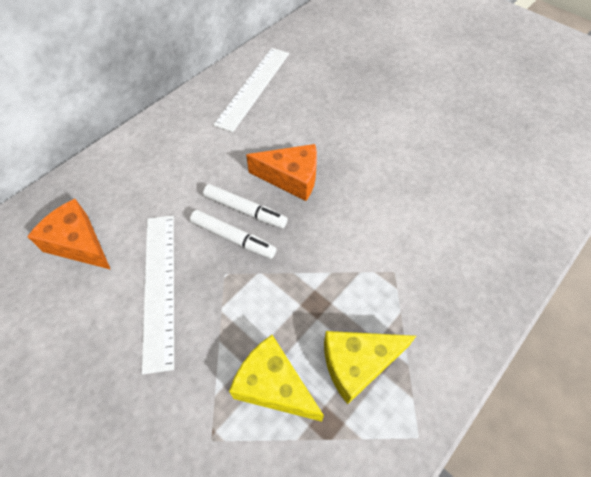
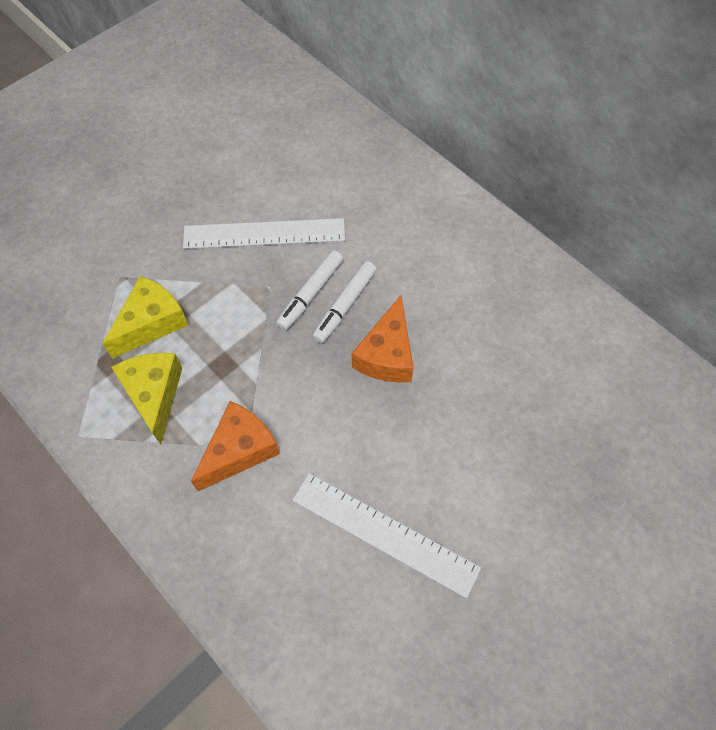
camera: 95 degrees right, 5 degrees up
orange cheese [27,199,111,270] -> orange cheese moved to [191,401,280,491]
white ruler [213,48,289,132] -> white ruler moved to [293,473,481,598]

